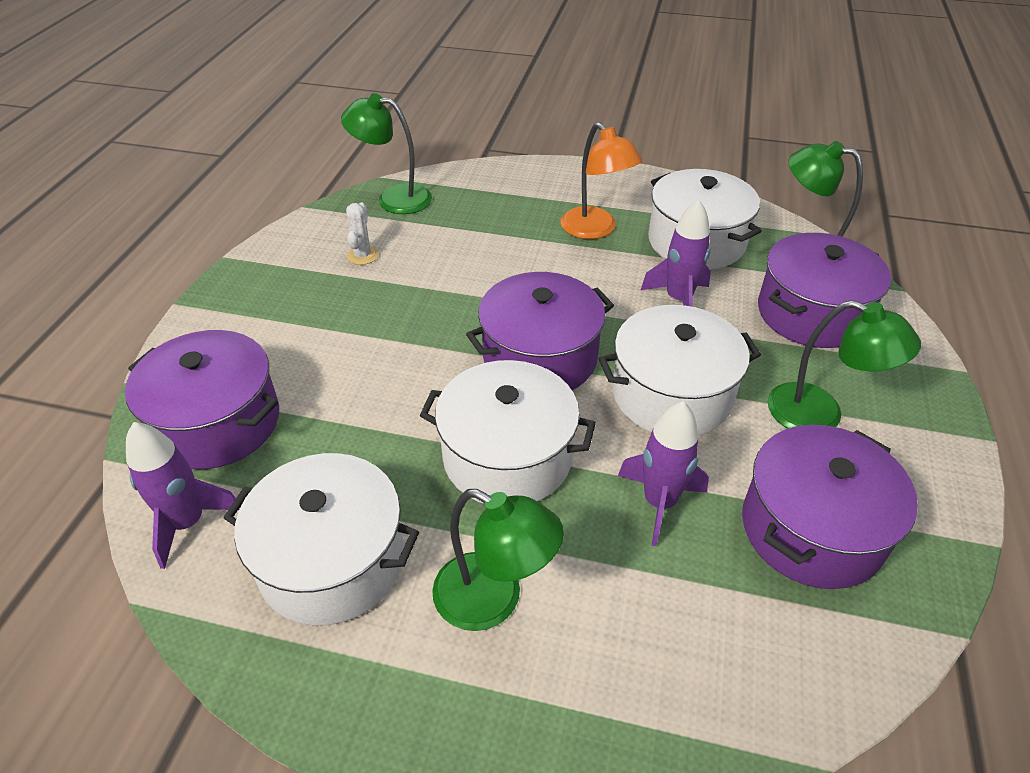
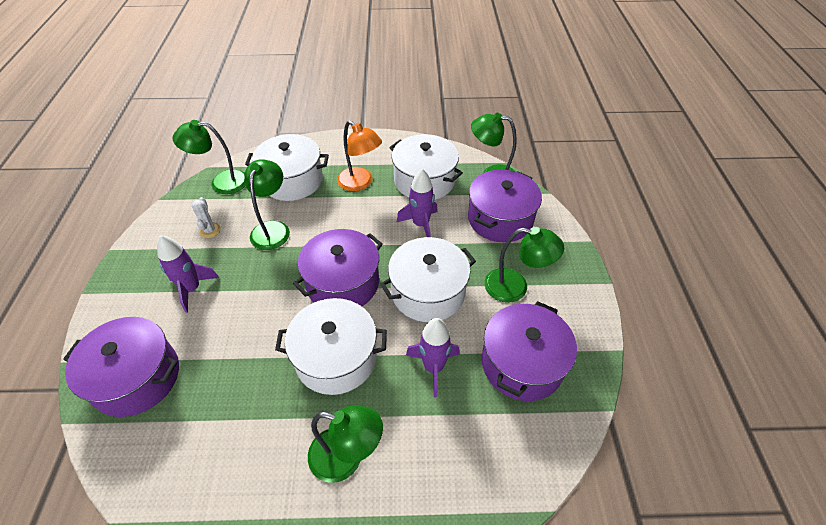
camera: 15 degrees left, 5 degrees up
purple rocket [126,422,241,569] -> purple rocket moved to [157,235,219,313]
white pot [224,453,419,625] -> white pot moved to [245,134,329,201]
none -> green lamp [244,159,290,250]

